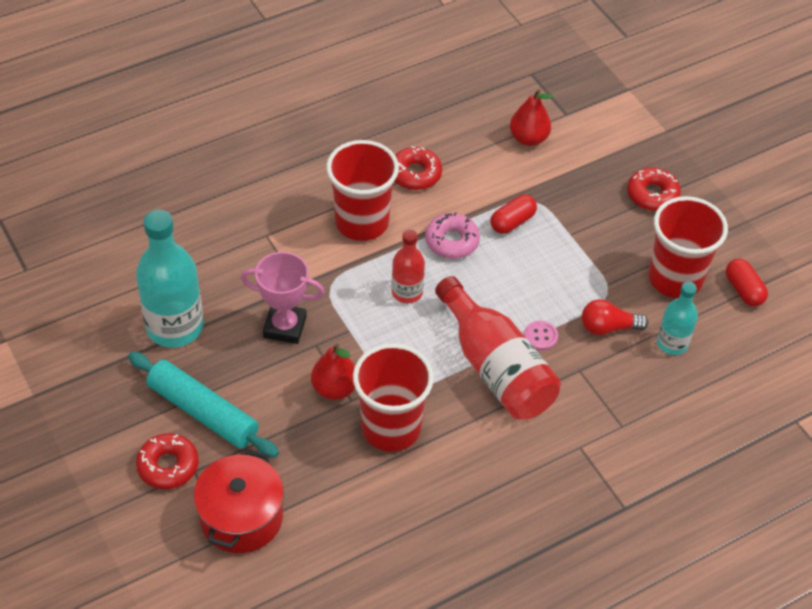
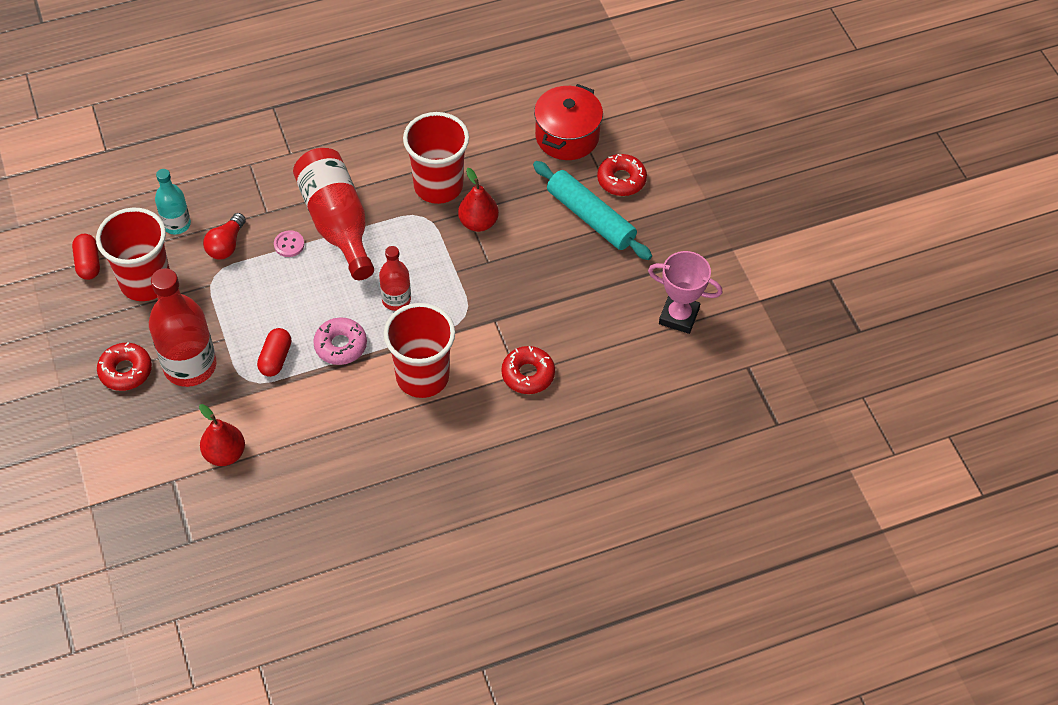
camera: 170 degrees left, 5 degrees up
turquoise bottle [136,210,204,347] -> none
pink trophy [241,252,325,344] -> pink trophy moved to [648,251,723,334]
red donut [395,146,442,190] -> red donut moved to [501,346,555,394]
red capsule [491,195,537,234] -> red capsule turned 45 degrees counterclockwise [257,328,291,377]
red light bulb [582,299,648,335] -> red light bulb turned 105 degrees clockwise [203,213,246,260]
none -> red bottle [149,268,216,387]

